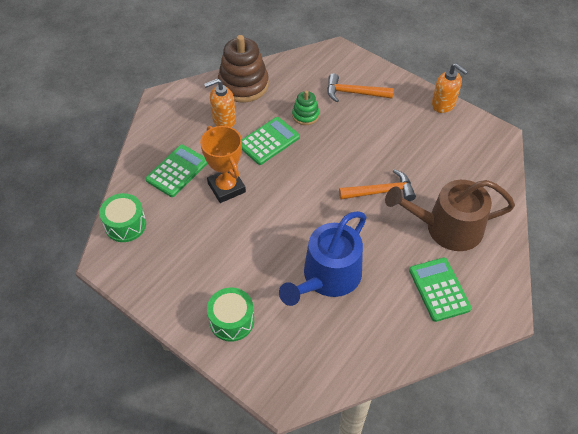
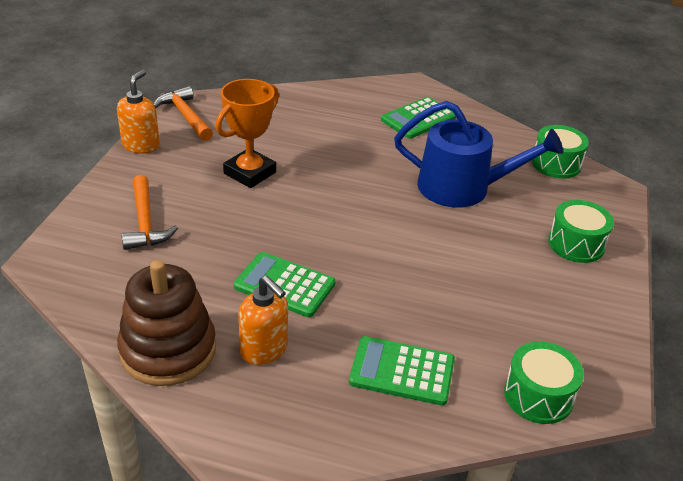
camera: 115 degrees left, 15 degrees down
orange trophy [200,126,246,203] -> orange trophy moved to [216,79,279,188]
green stacking toy [292,91,320,125] -> none
orange hammer [339,169,416,201] -> orange hammer moved to [154,86,213,141]
brown watering can [385,180,515,251] -> none
none -> green drum [532,125,589,179]

